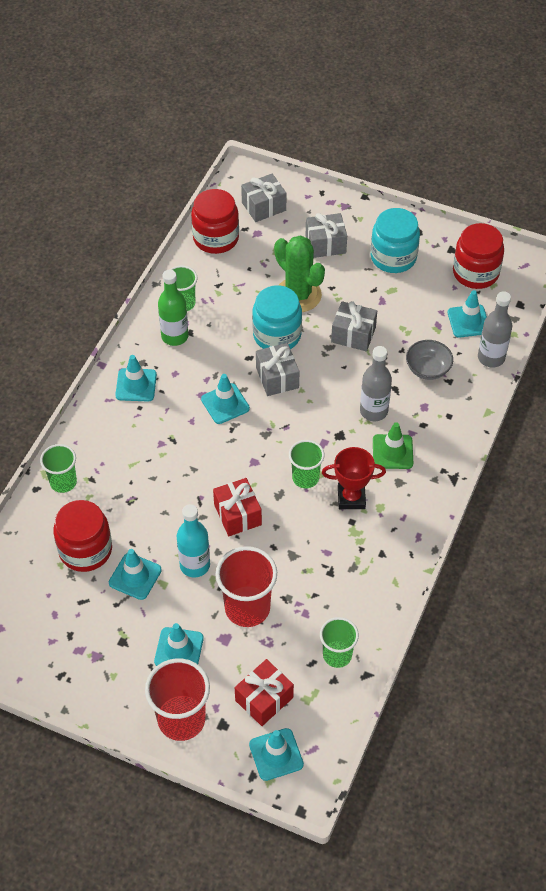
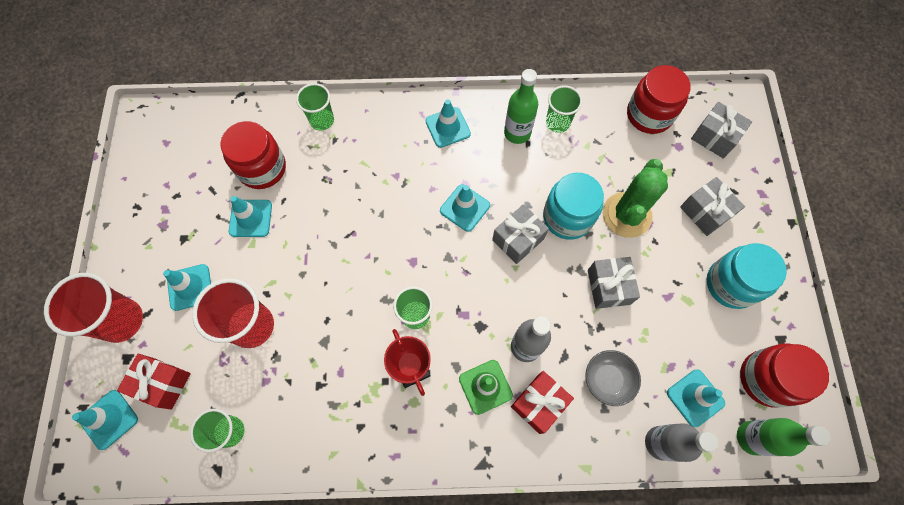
camera: 65 degrees right, 15 degrees up
turquoise bottle [177,504,210,578] -> none
red gift [213,478,262,536] -> red gift moved to [511,371,574,434]
none -> green bottle [737,418,831,456]

